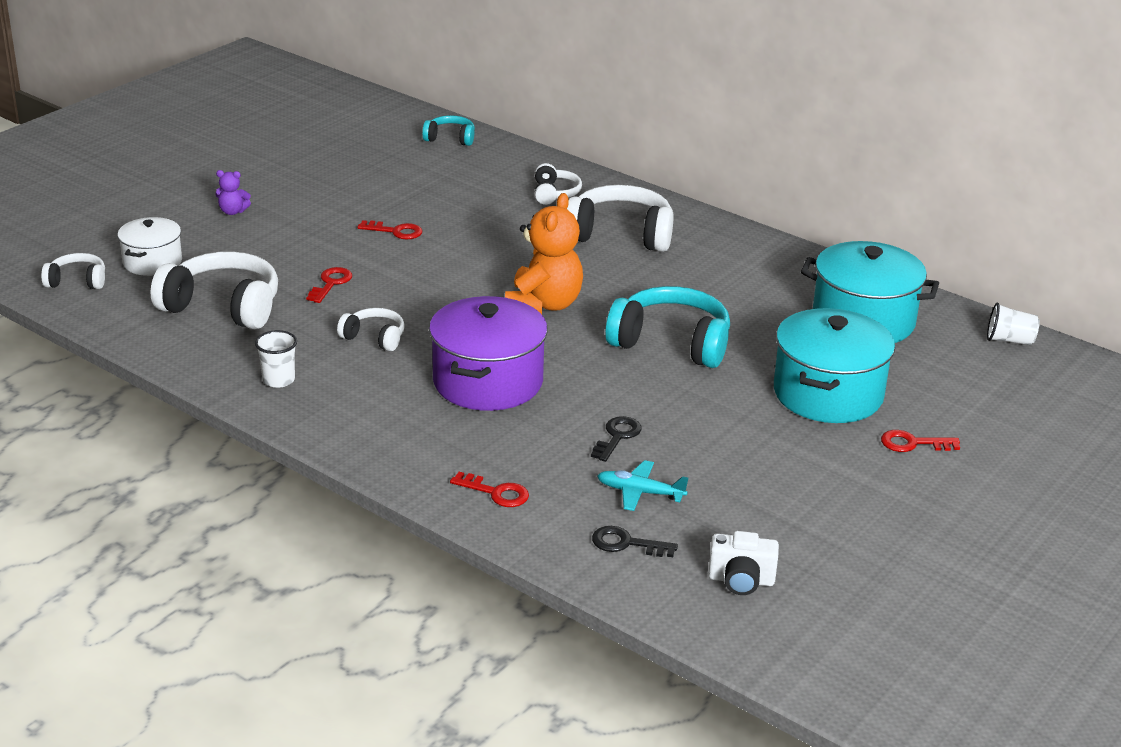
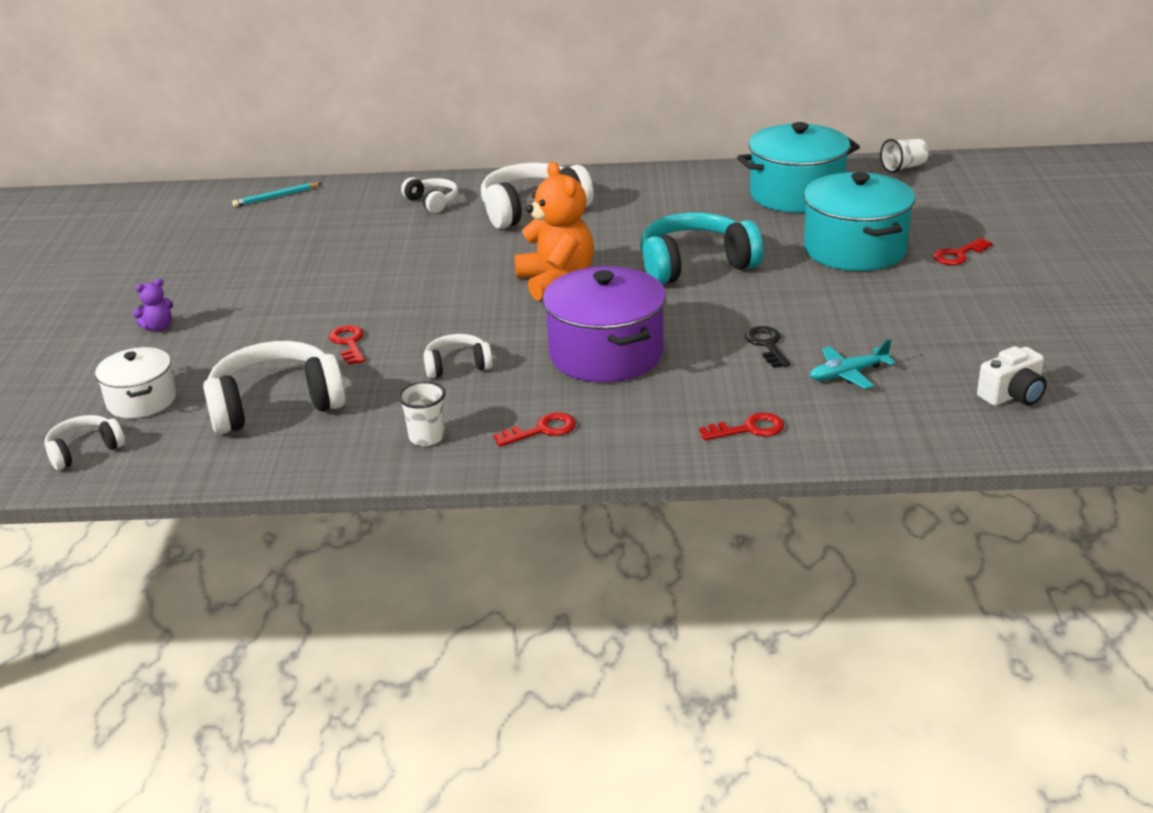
camera: 35 degrees left, 0 degrees up
red key [357,220,422,239] -> red key moved to [493,412,576,447]
turquoise headphones [422,115,475,146] -> turquoise pencil [232,183,322,207]
black key [592,526,678,557] -> none

